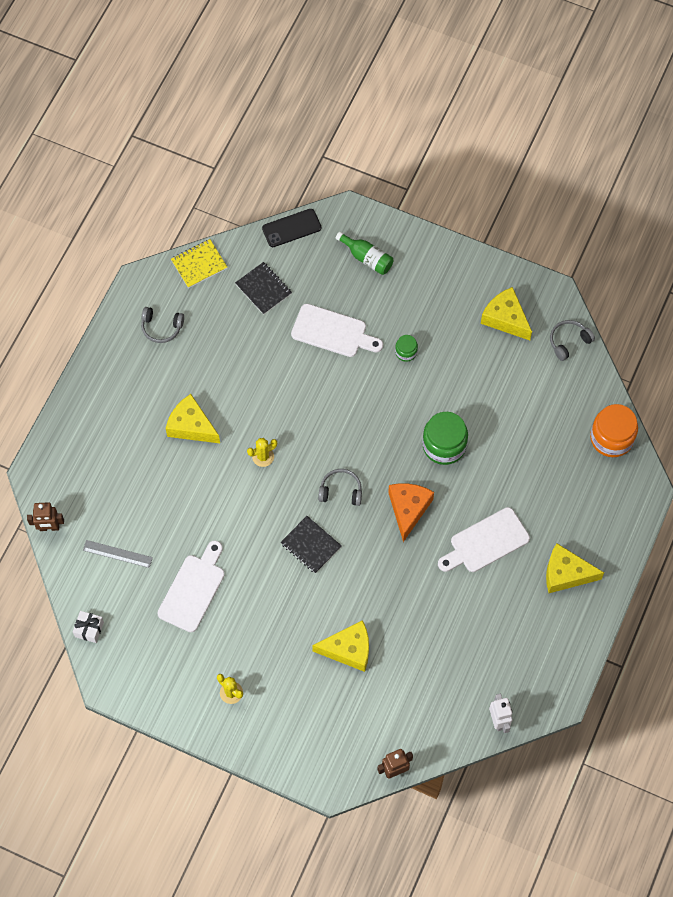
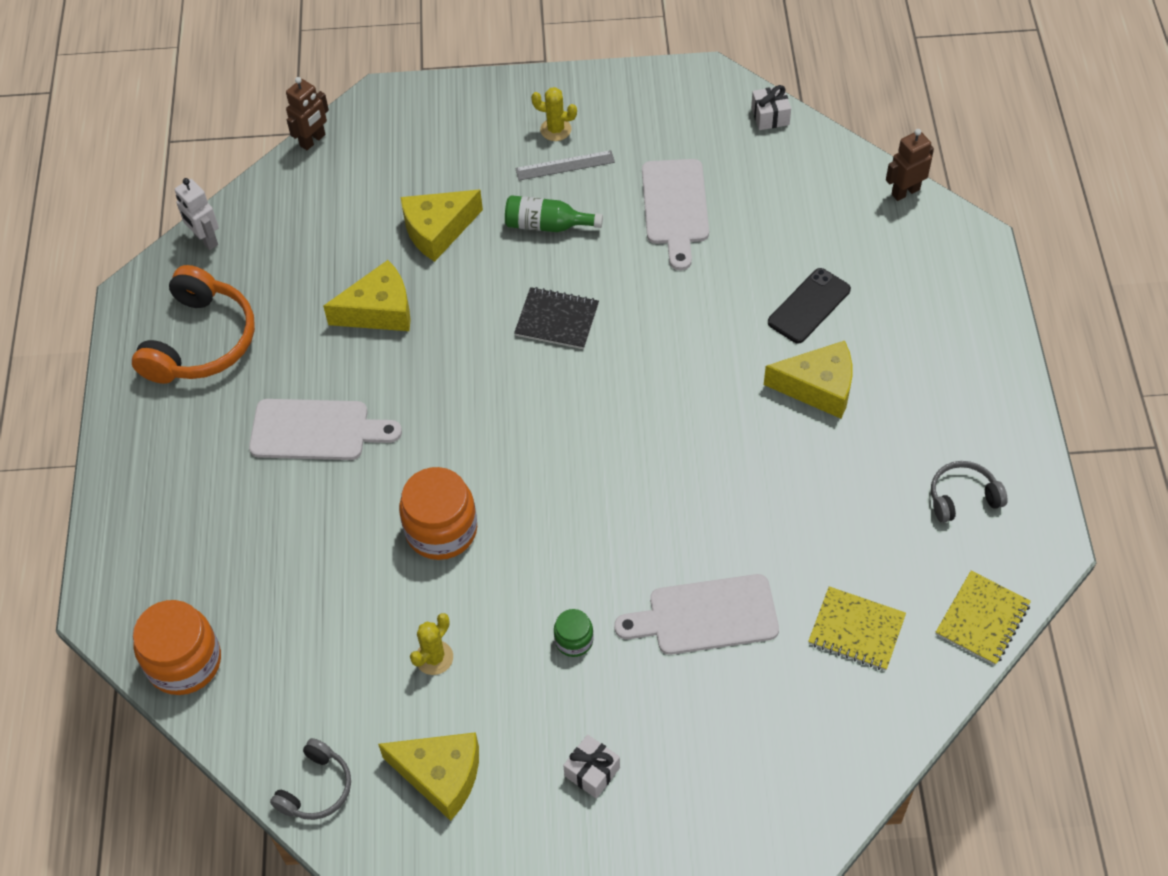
camera: 155 degrees right, 10 degrees down
grey ruler [83,540,153,568] -> grey ruler moved to [515,150,615,180]
black notebook [235,262,292,315] -> yellow notebook [808,586,906,671]
yellow cactus [247,438,277,467] -> yellow cactus moved to [410,613,453,675]
black phone [262,209,321,247] -> black phone moved to [768,268,851,344]
grey headphones [318,469,362,506] -> none
green bottle [336,231,393,275] -> green bottle moved to [505,195,603,232]
orange cheese [388,483,434,542] -> none
green jar [422,412,468,465] -> orange jar [399,467,477,560]
white cutting board [438,507,530,572] -> white cutting board turned 60 degrees clockwise [249,399,402,460]
yellow cheese [546,543,604,593] -> yellow cheese moved to [323,260,411,331]
none -> orange headphones [132,265,255,384]
none -> white gift [563,735,620,799]

